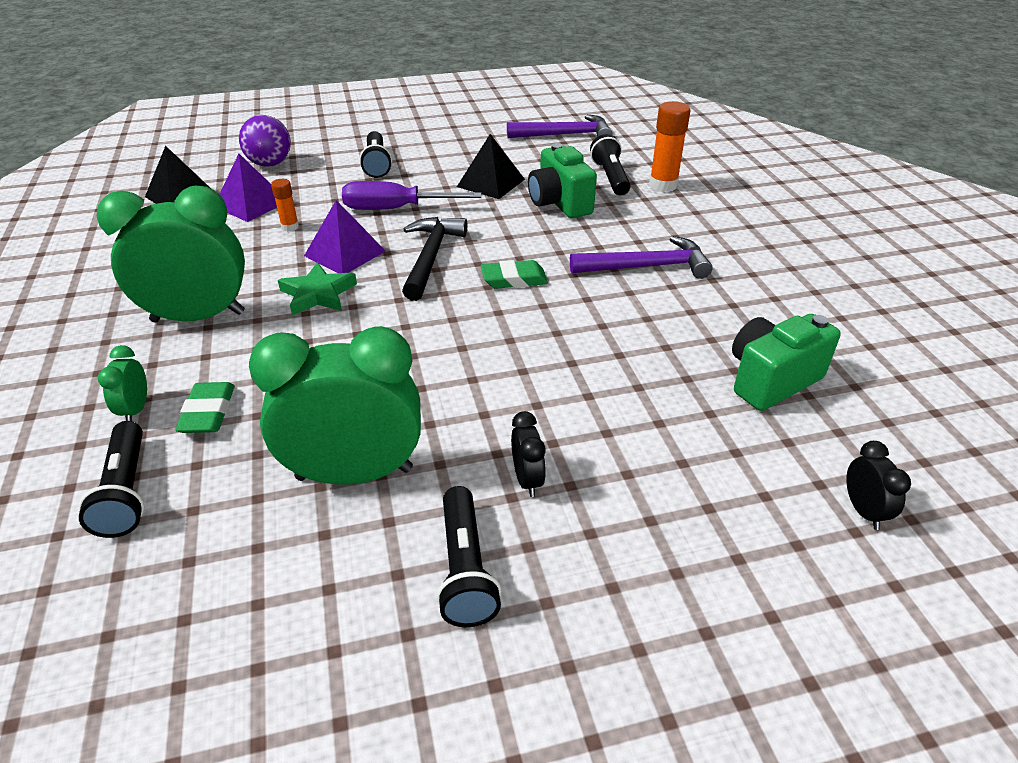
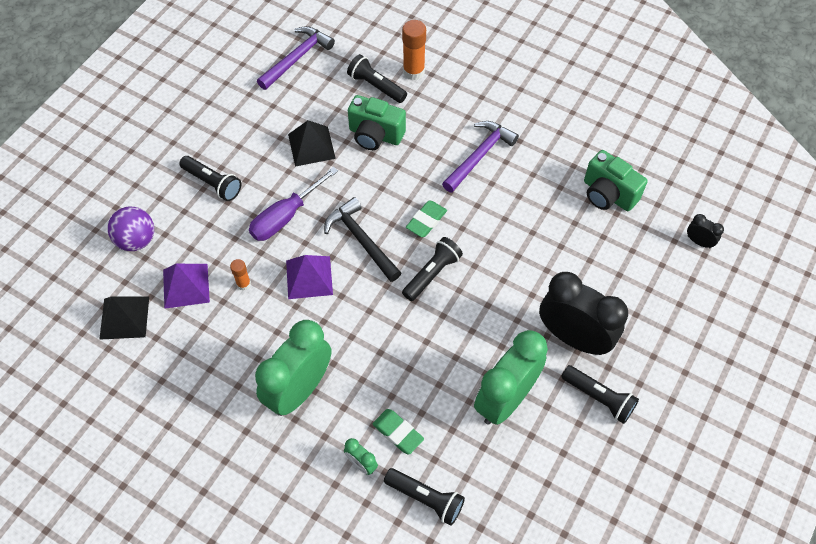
camera: 45 degrees left, 20 degrees up
green star [278,262,357,316] -> none
black clock [511,411,546,497] -> black clock [539,272,628,355], size x2.37
green camera [732,314,841,411] -> green camera turned 60 degrees counterclockwise [584,150,648,211]
none -> black flashlight [402,237,463,301]

